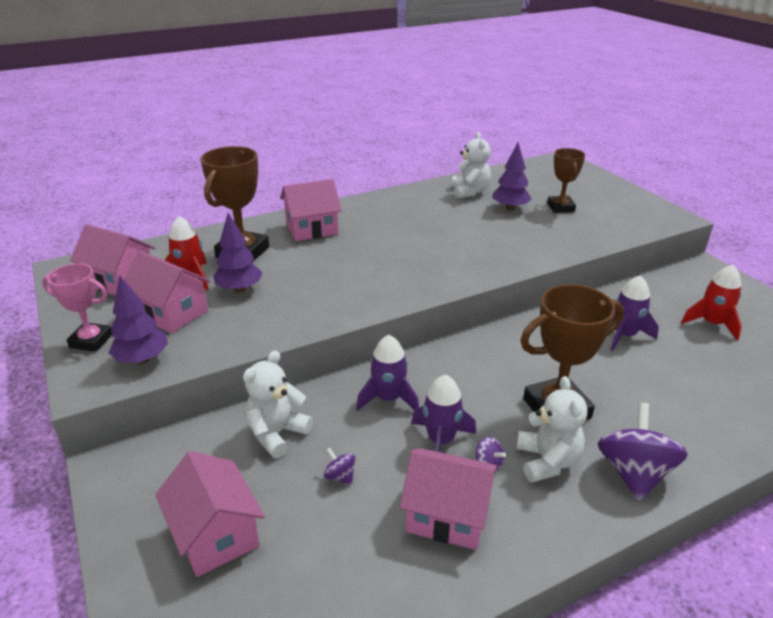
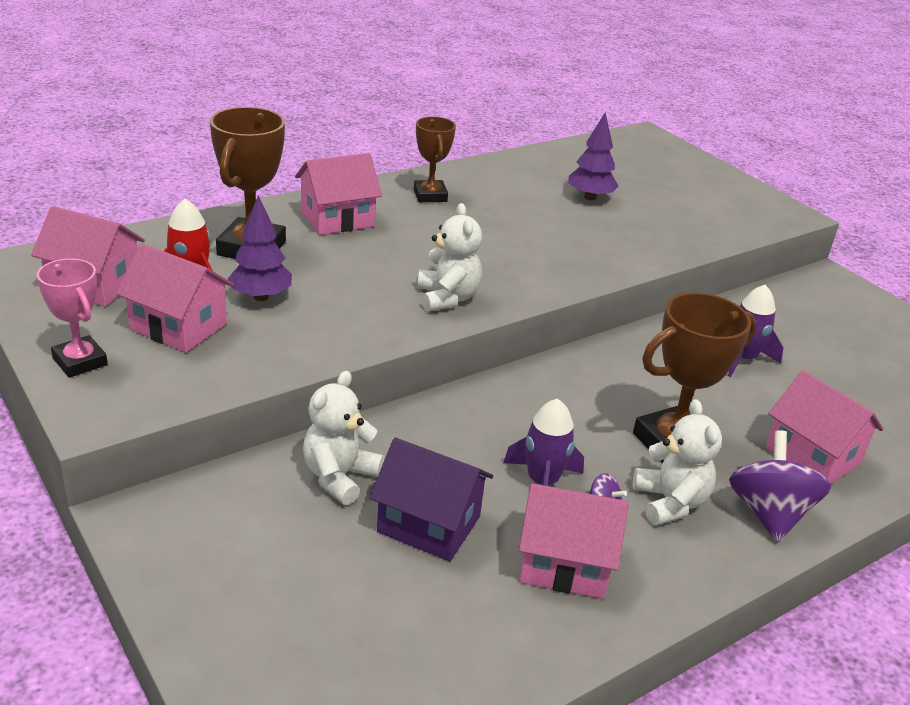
camera: 10 degrees left, 0 degrees up
pink trophy [42,263,112,352] -> pink trophy turned 45 degrees clockwise [37,259,108,378]
purple tree [109,276,168,364] -> none
pink house [155,451,265,577] -> pink house moved to [766,370,883,484]
purple spinning top [323,448,355,485] -> purple house [370,438,493,561]
purple rocket [356,335,419,411] -> none
white teddy bear [452,132,491,198] -> white teddy bear moved to [417,203,482,312]
brown trophy [547,148,585,213] -> brown trophy moved to [414,116,456,202]
red rocket [681,265,742,340] -> none

